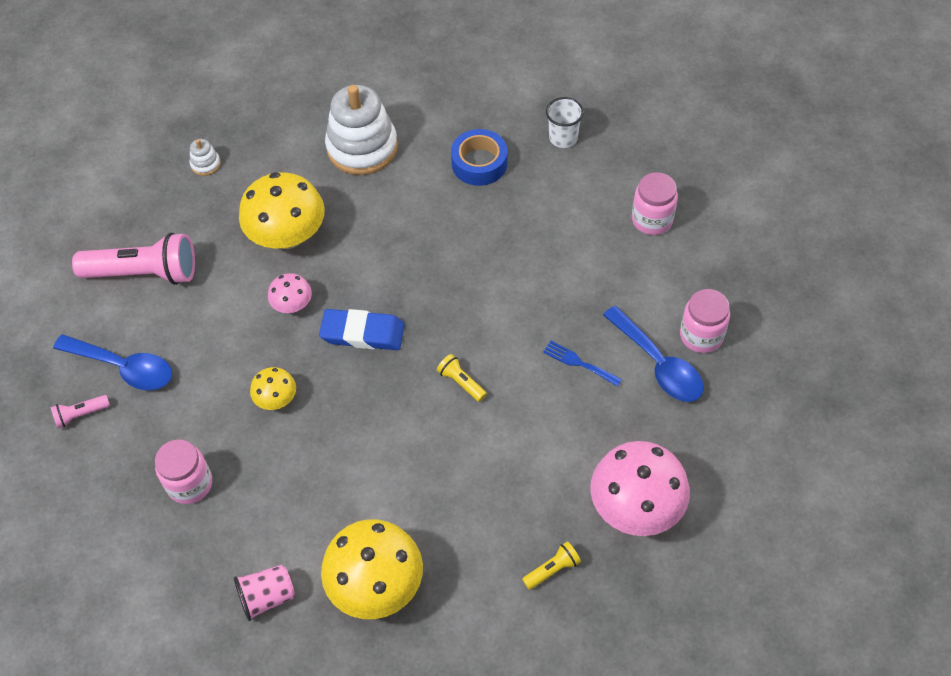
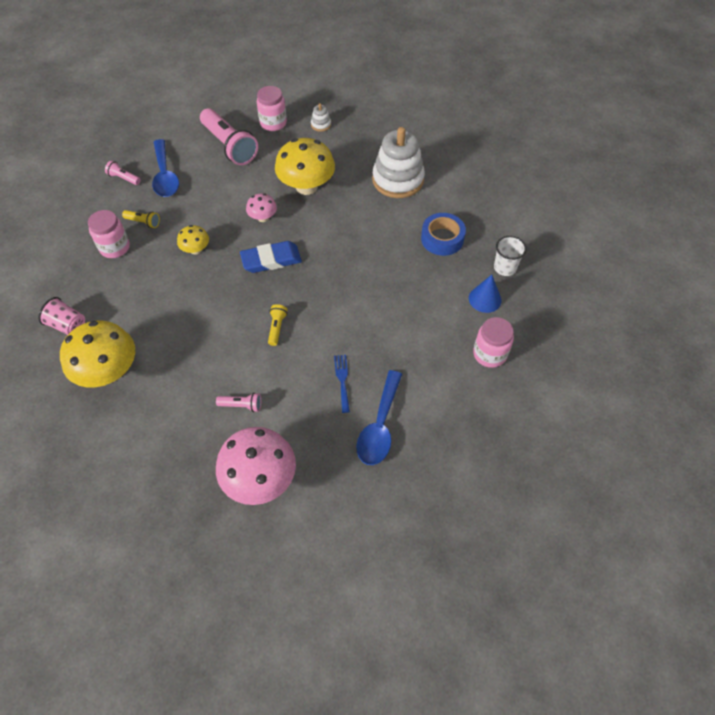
camera: 50 degrees right, 0 degrees up
blue eraser [319,309,405,350] -> blue eraser turned 75 degrees counterclockwise [240,241,302,273]
yellow flashlight [522,541,581,590] -> yellow flashlight moved to [122,210,160,228]
pink jar [680,289,730,353] -> pink jar moved to [257,86,287,131]
none -> pink flashlight [216,393,261,412]
none -> blue cone [469,275,502,313]

